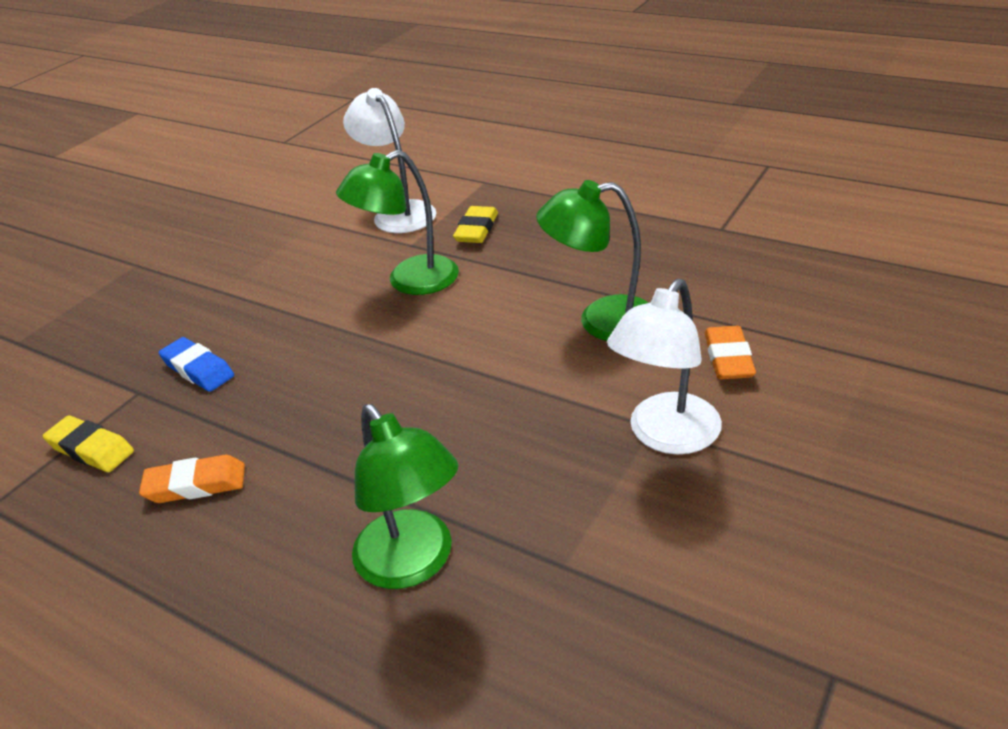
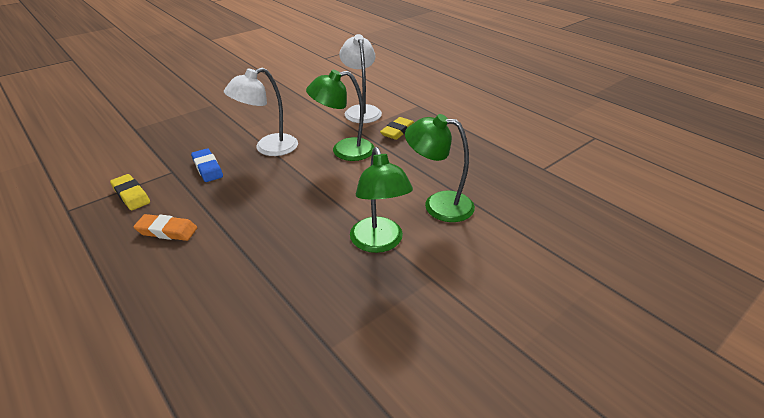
camera: 15 degrees right, 0 degrees up
green lamp [352,404,459,589] -> green lamp moved to [350,147,413,253]
white lamp [607,279,722,454] -> white lamp moved to [224,68,298,156]
orange eraser [705,326,756,379] -> none

